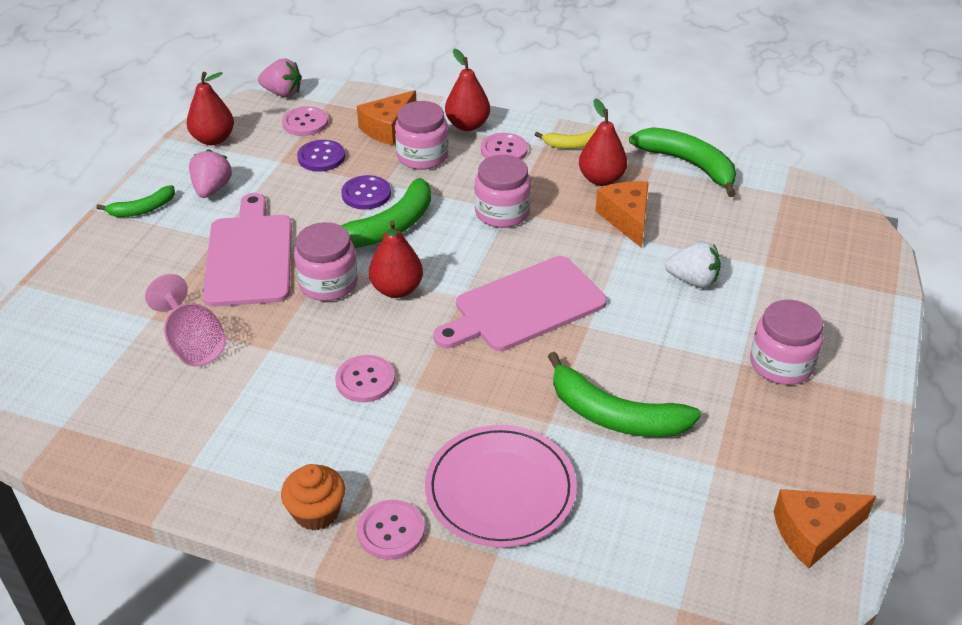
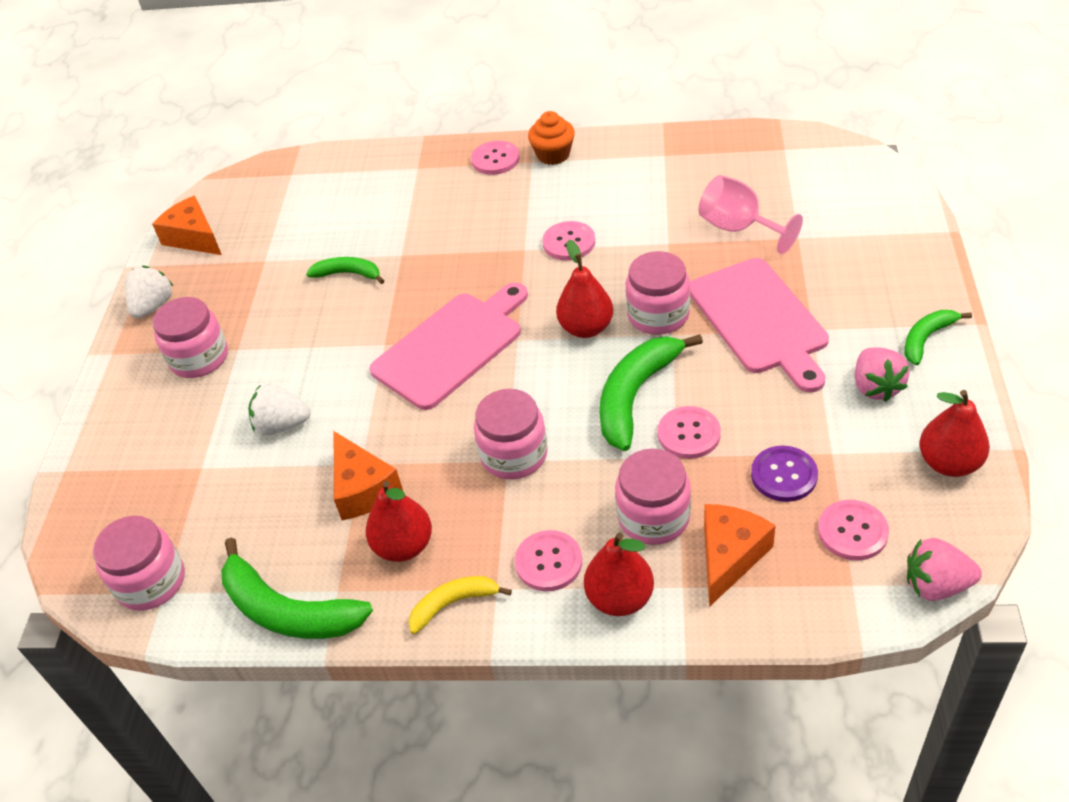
camera: 170 degrees right, 5 degrees up
purple button [341,175,391,210] -> pink button [658,406,721,459]
pink plate [425,425,577,547] -> none
green banana [548,352,701,437] -> green banana [306,257,384,284], size x0.57
orange cheese [774,489,876,568] -> orange cheese turned 105 degrees counterclockwise [152,196,222,255]
none -> pink jar [93,516,185,611]
none -> white strawberry [125,266,173,319]

